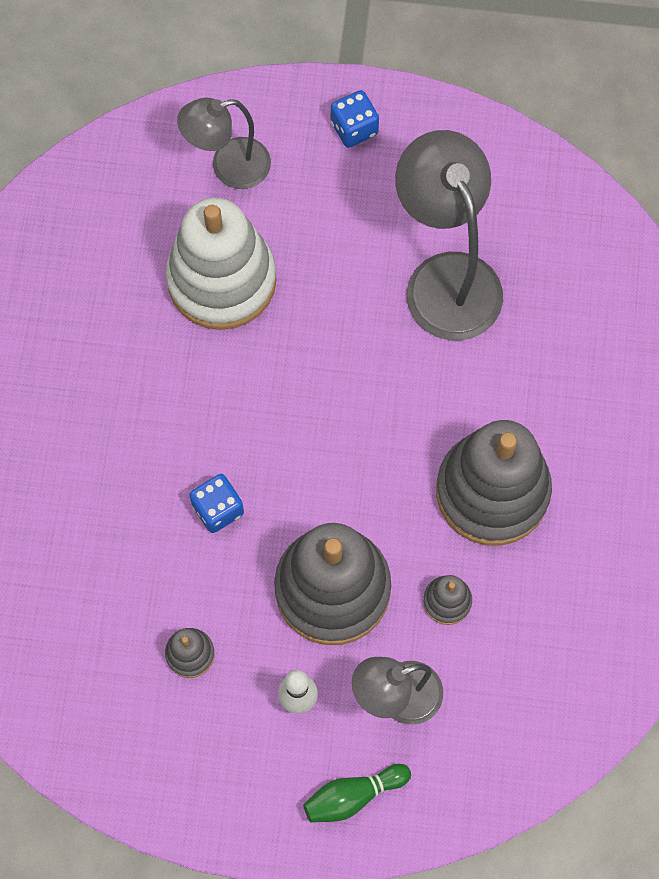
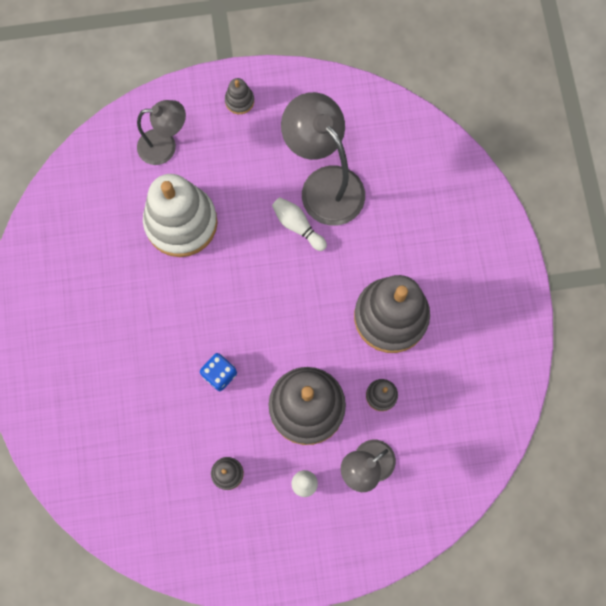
camera: 15 degrees left, 5 degrees up
grey lamp [177,97,271,189] -> grey lamp turned 150 degrees counterclockwise [137,100,186,165]
green bowling pin [303,764,411,823] -> none
blue dice [331,90,379,148] -> grey stacking toy [225,78,254,114]
none -> white bowling pin [272,197,327,251]

